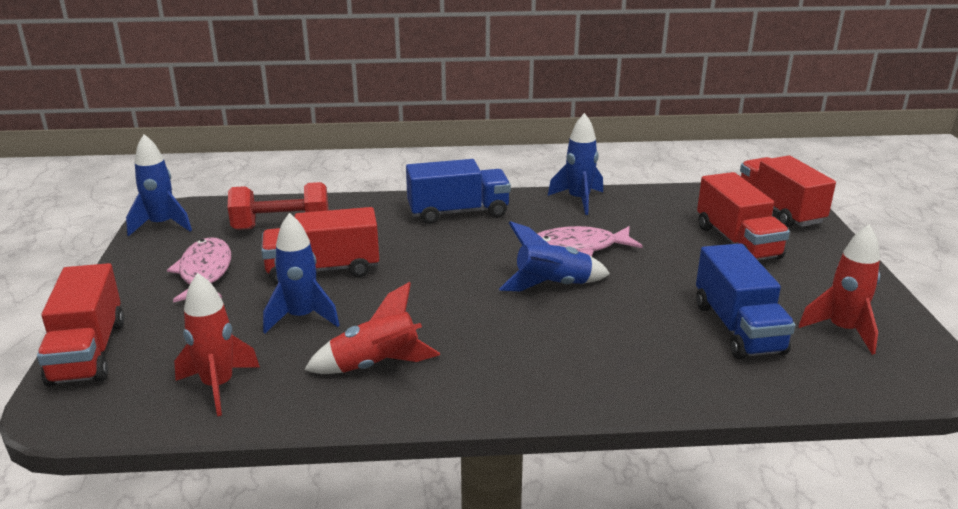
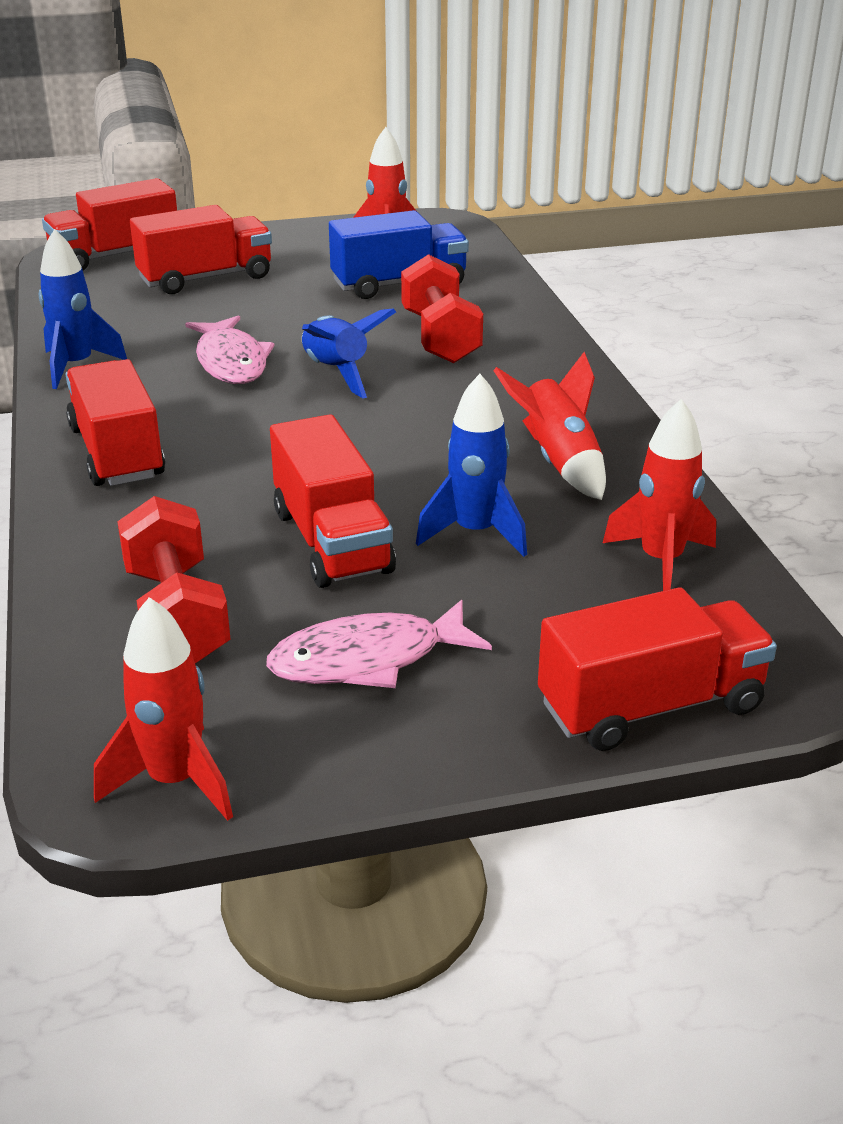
camera: 100 degrees left, 5 degrees up
blue rocket [126,134,192,236] -> red rocket [94,597,233,821]
blue truck [406,159,511,224] -> red truck [65,359,165,486]
none -> red dumbbell [401,254,483,363]

